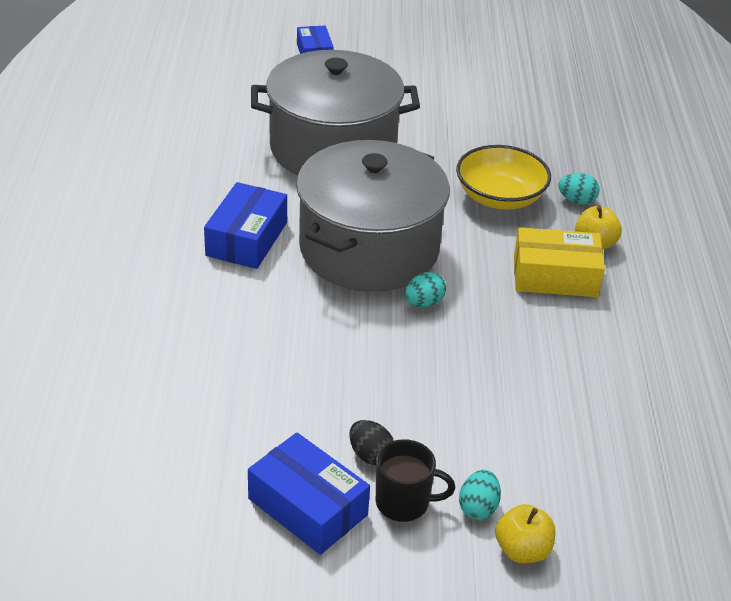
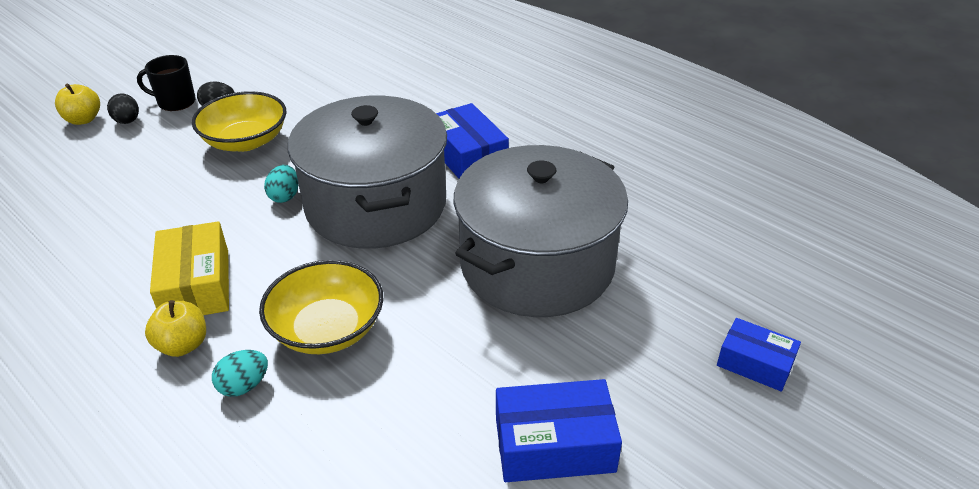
camera: 135 degrees right, 0 degrees up
blue box [248,432,370,555] -> blue box moved to [496,379,622,482]
black mug [376,439,455,522] -> black mug turned 45 degrees clockwise [137,55,195,111]
turquoise egg [459,470,501,520] -> black egg [107,93,139,124]
yellow box [514,227,605,297] -> yellow box turned 60 degrees counterclockwise [150,221,229,315]
none -> yellow bowl [192,91,287,152]

